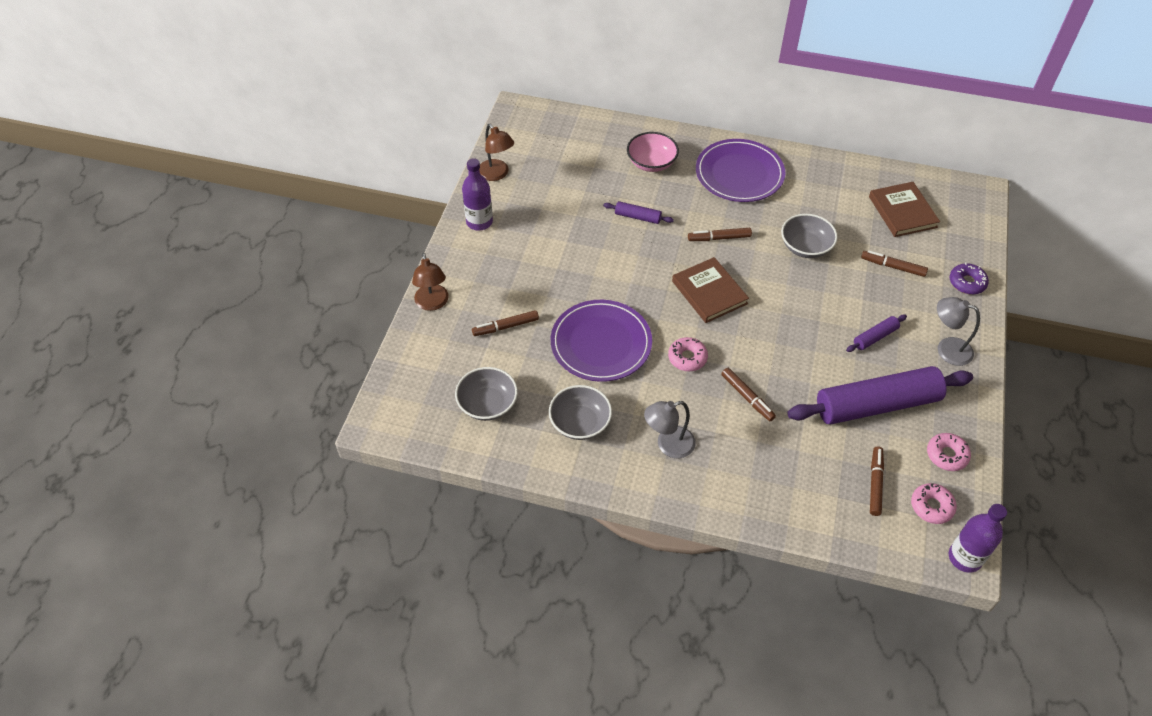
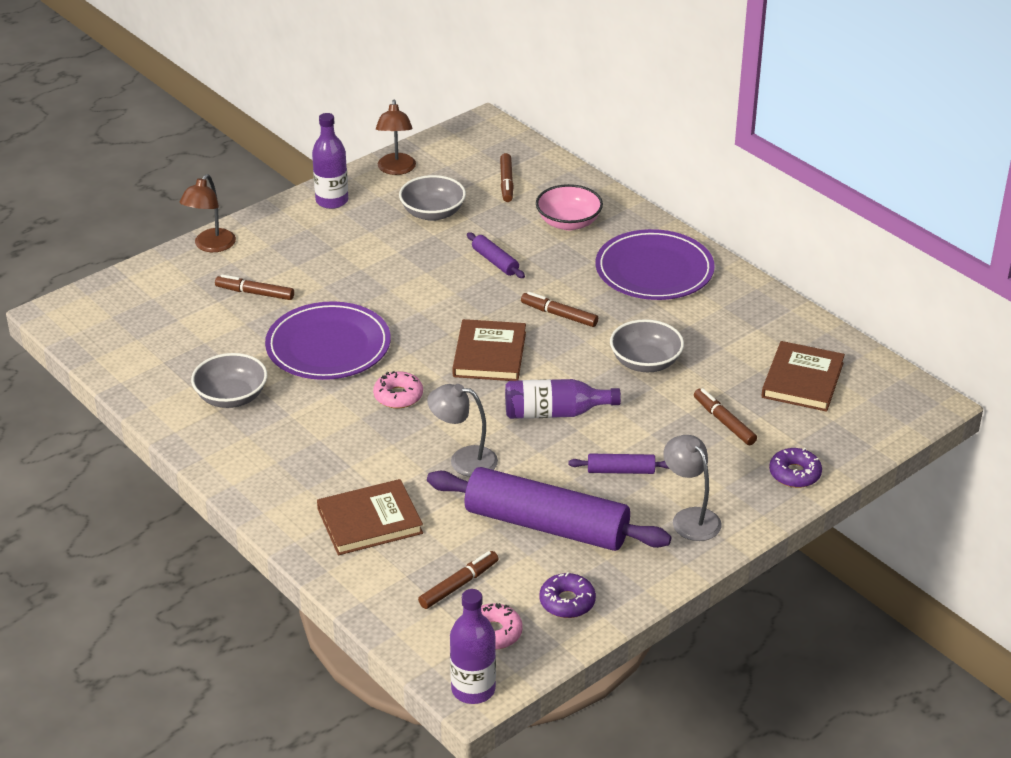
camera: 35 degrees right, 15 degrees down
grey bowl [455,367,518,421] -> grey bowl moved to [399,175,466,221]
grey lamp [644,401,696,458] -> grey lamp moved to [427,384,498,477]
brown marker [721,368,776,421] -> brown marker moved to [500,153,514,202]
pink donut [927,433,971,471] -> purple donut [539,572,596,618]
none -> brown book [317,479,423,555]
none -> purple bottle [505,379,621,419]

